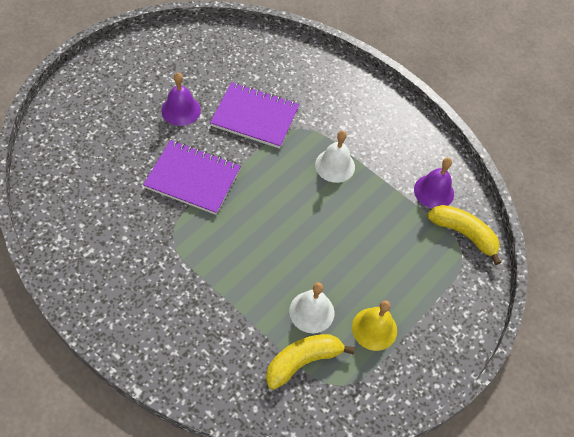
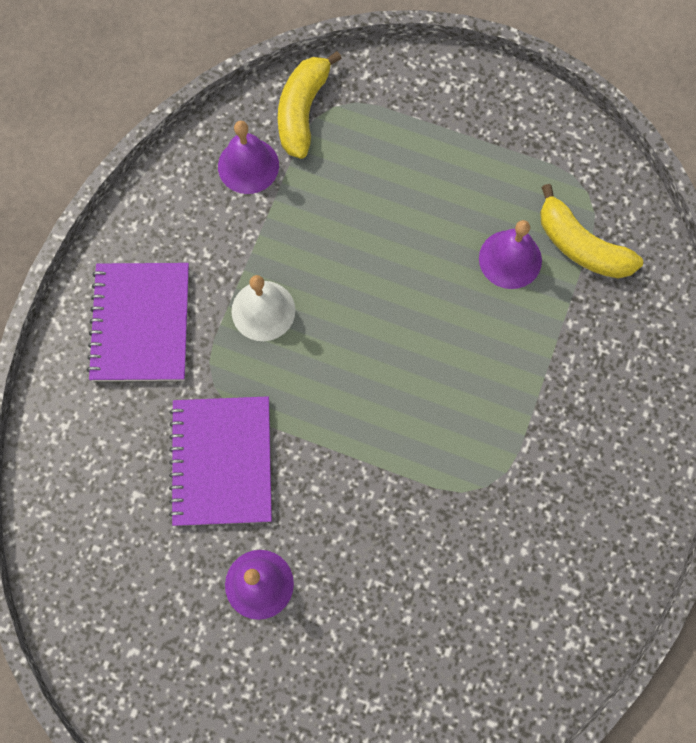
camera: 105 degrees left, 15 degrees up
purple notebook [143,140,241,215] -> purple notebook moved to [87,263,189,381]
white bell [289,283,334,333] -> purple bell [479,220,542,289]
yellow bell [352,301,397,351] -> none

